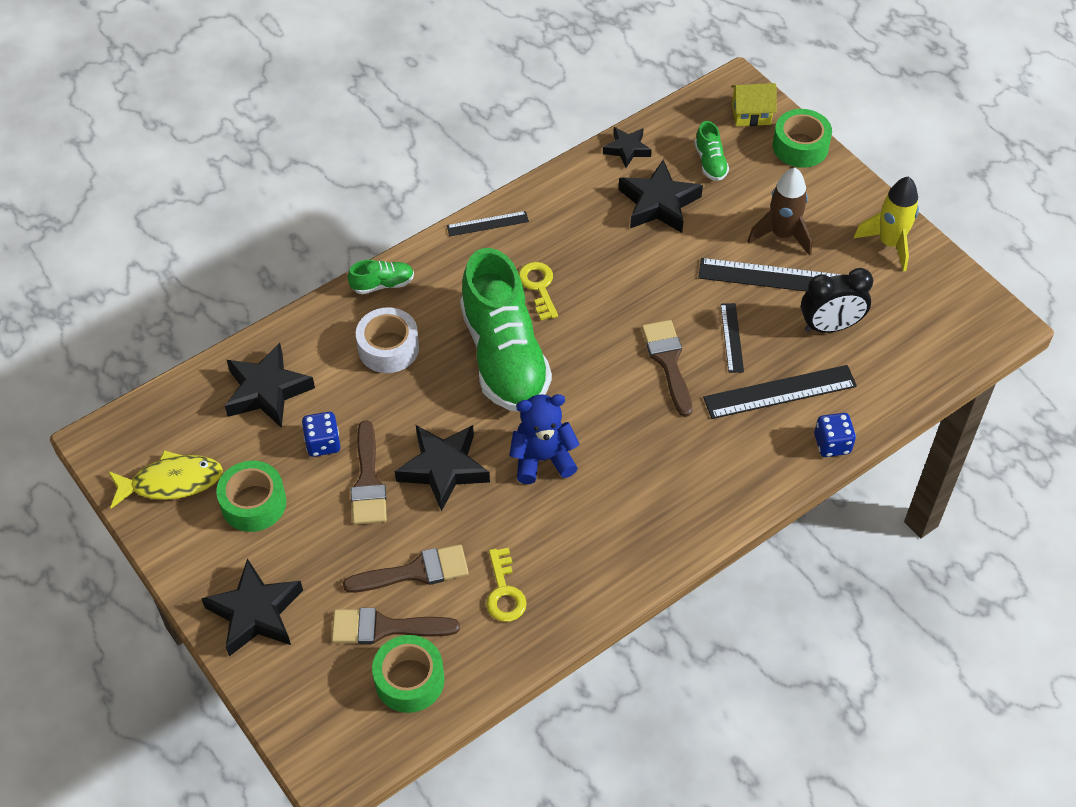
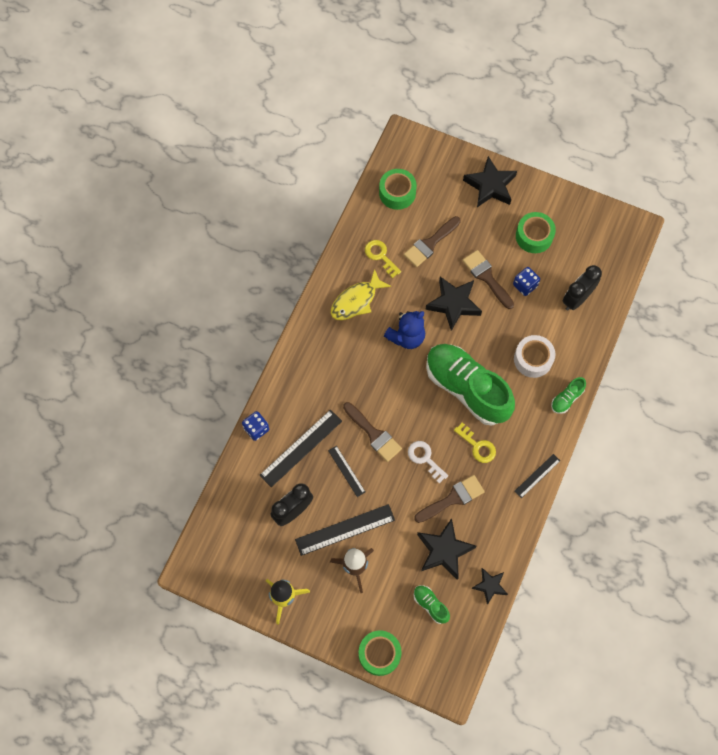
camera: 150 degrees right, 15 degrees up
yellow fish [108,450,223,509] -> yellow fish moved to [331,269,391,320]
black star [225,343,315,428] -> black clock [563,265,602,311]
brown brush [331,608,460,644] -> brown brush moved to [414,475,485,523]
yellow house [731,83,777,126] -> none
none -> white key [408,441,448,483]

